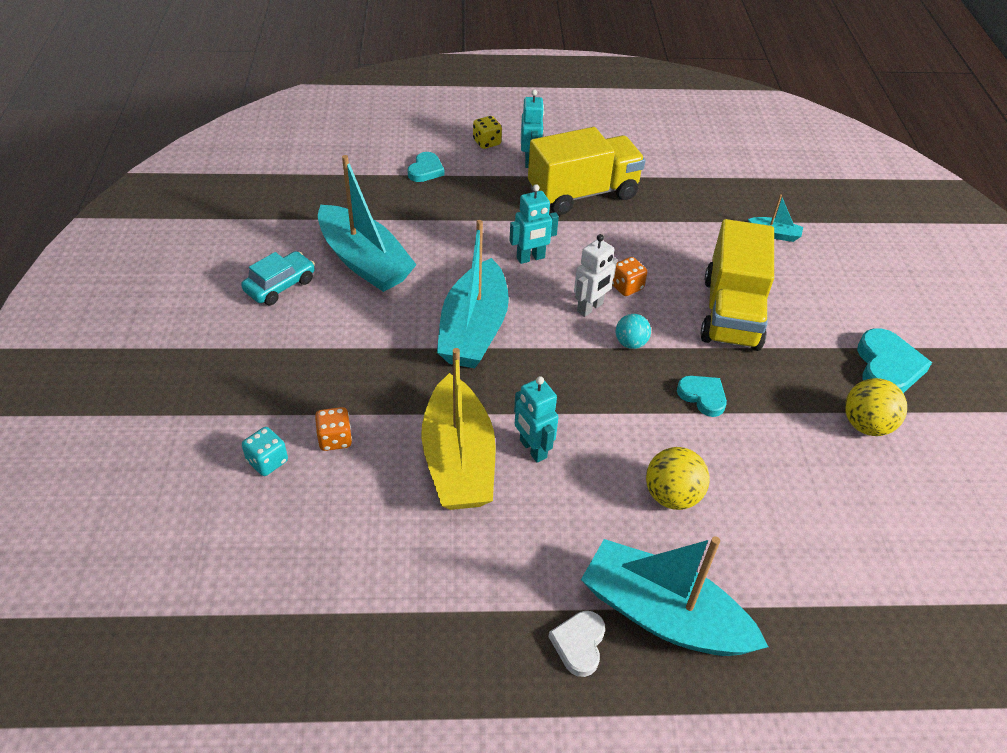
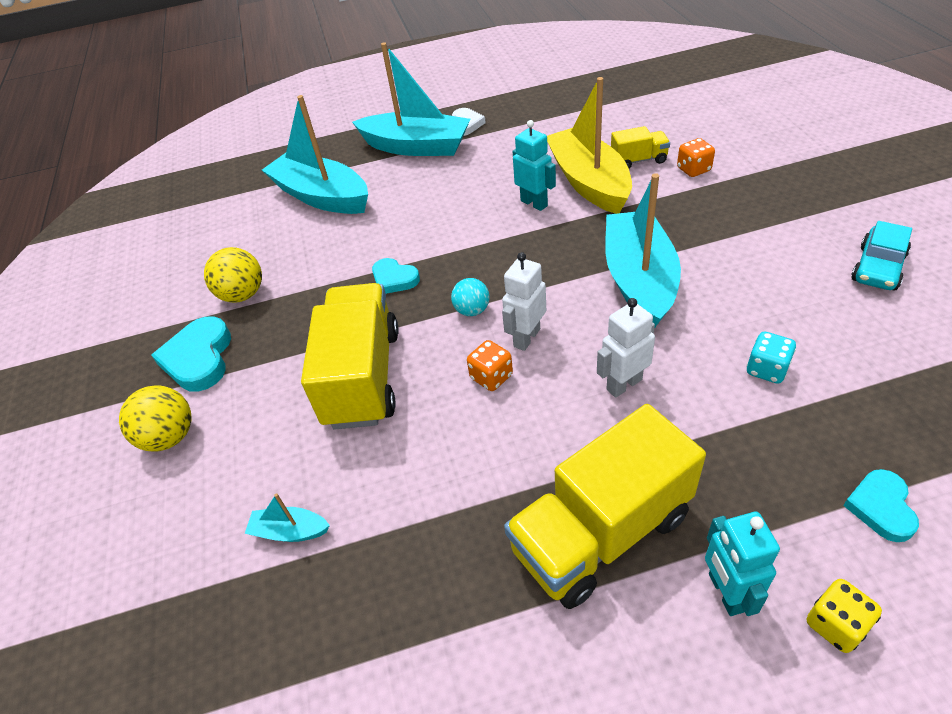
camera: 175 degrees right, 0 degrees up
turquoise dice [242,427,288,476] -> turquoise dice moved to [746,332,796,384]
turquoise boat [318,155,417,292] -> turquoise boat moved to [262,95,368,214]
turquoise robot [509,184,559,264] -> white robot [597,298,655,398]
yellow ball [646,447,710,510] -> yellow ball moved to [119,385,191,452]
none -> yellow truck [611,126,670,168]

